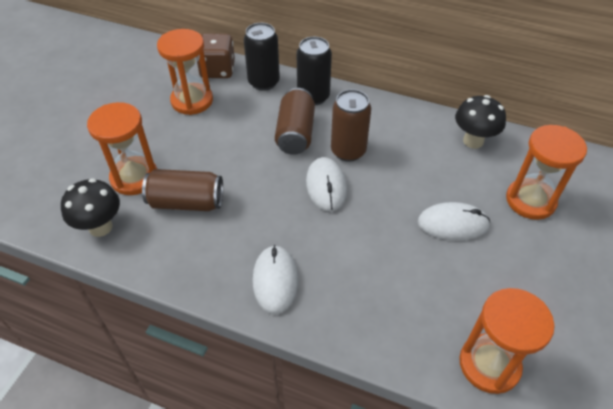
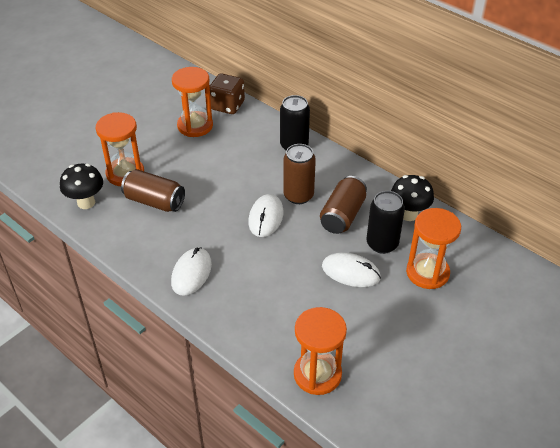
camera: 20 degrees right, 5 degrees down
black can [244,23,280,91] -> black can moved to [367,191,405,254]
brown can [275,88,315,155] -> brown can moved to [320,176,367,234]

